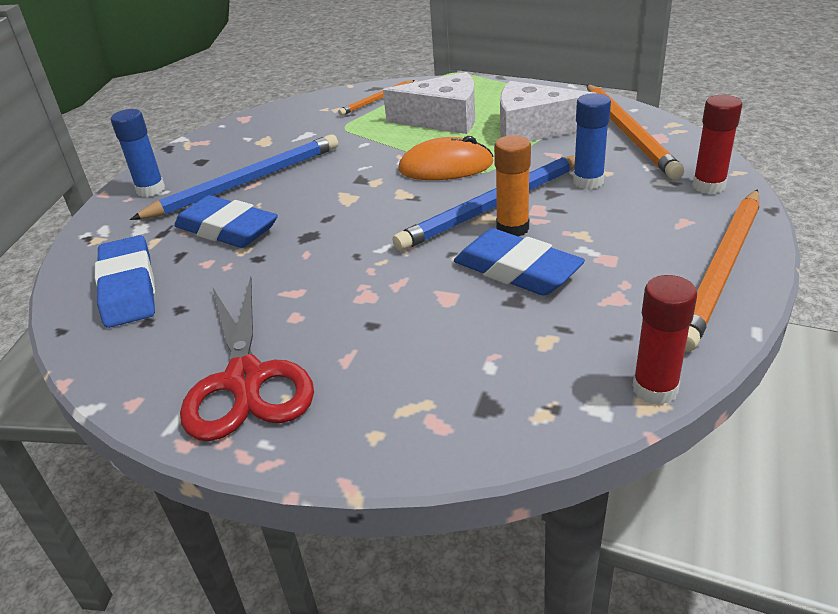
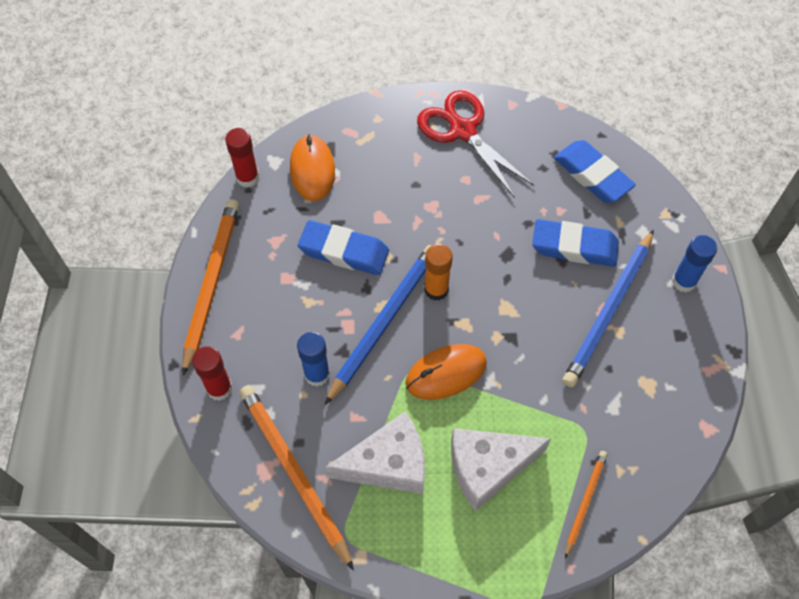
camera: 155 degrees right, 25 degrees up
orange glue stick [494,135,531,237] -> orange glue stick moved to [424,244,453,301]
none -> orange mouse [290,134,335,201]

